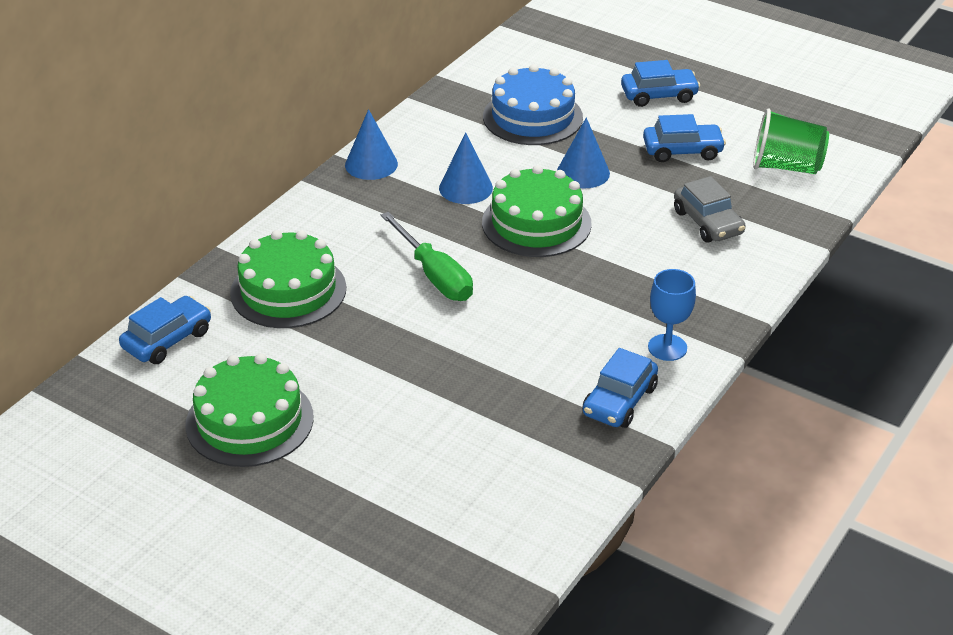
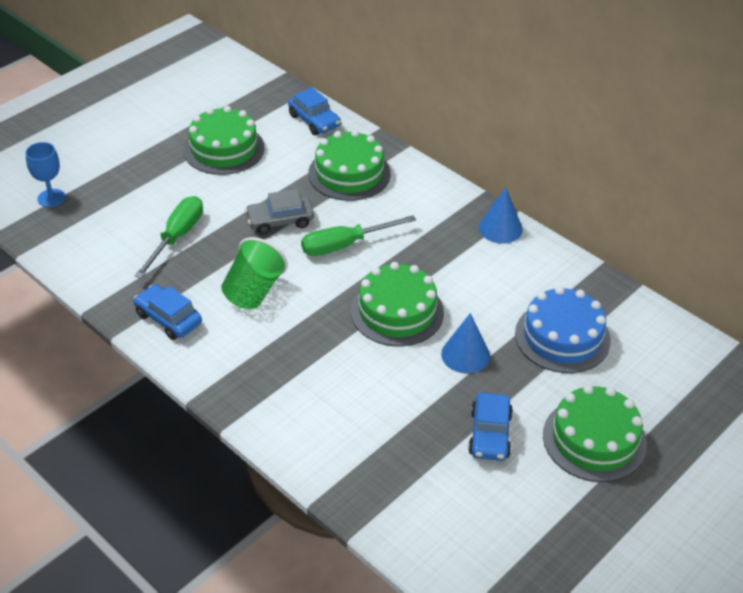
camera: 100 degrees right, 5 degrees up
blue cone [439,132,493,204] -> none
blue car [621,60,700,107] -> green cake [543,385,647,482]
blue goblet [648,269,696,361] -> blue goblet moved to [25,142,66,207]
grey car [674,176,746,243] -> grey car moved to [245,189,314,235]
green cup [753,108,829,174] -> green cup moved to [221,237,288,309]
none -> green screwdriver [135,196,203,278]

